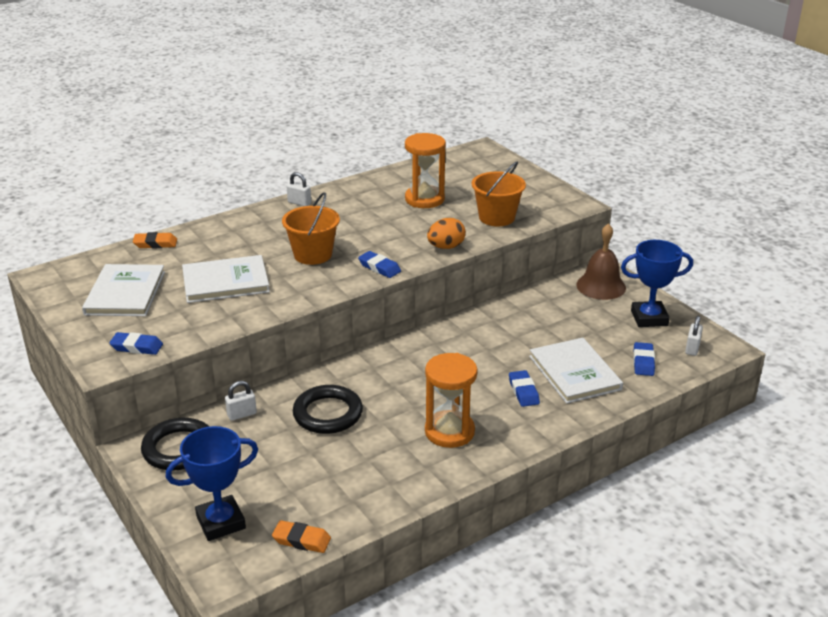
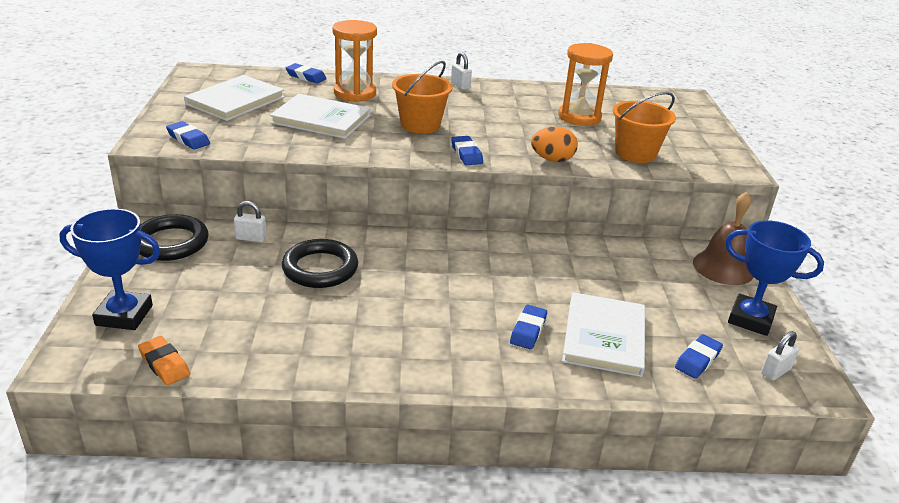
camera: 30 degrees right, 0 degrees up
orange eraser [133,232,177,249] -> blue eraser [286,63,327,83]
orange hourglass [425,353,477,448] -> orange hourglass moved to [333,20,377,102]

